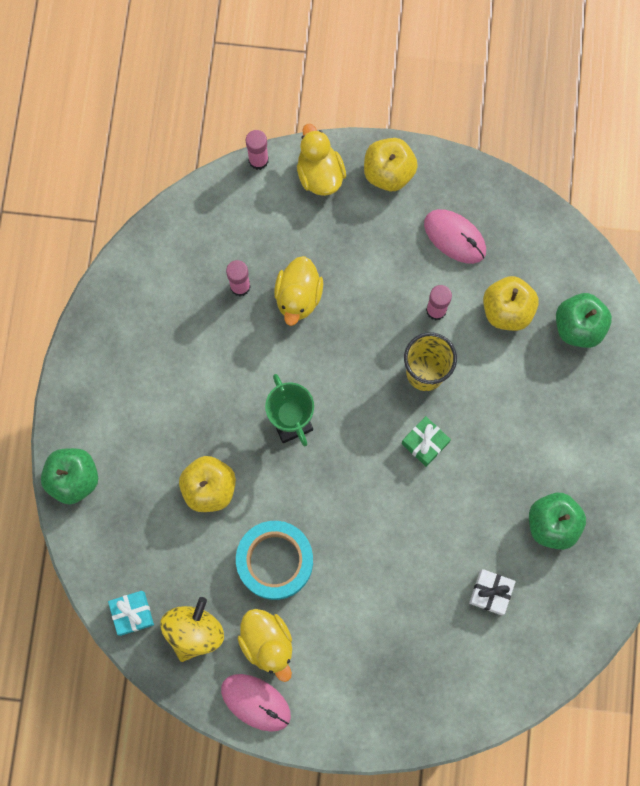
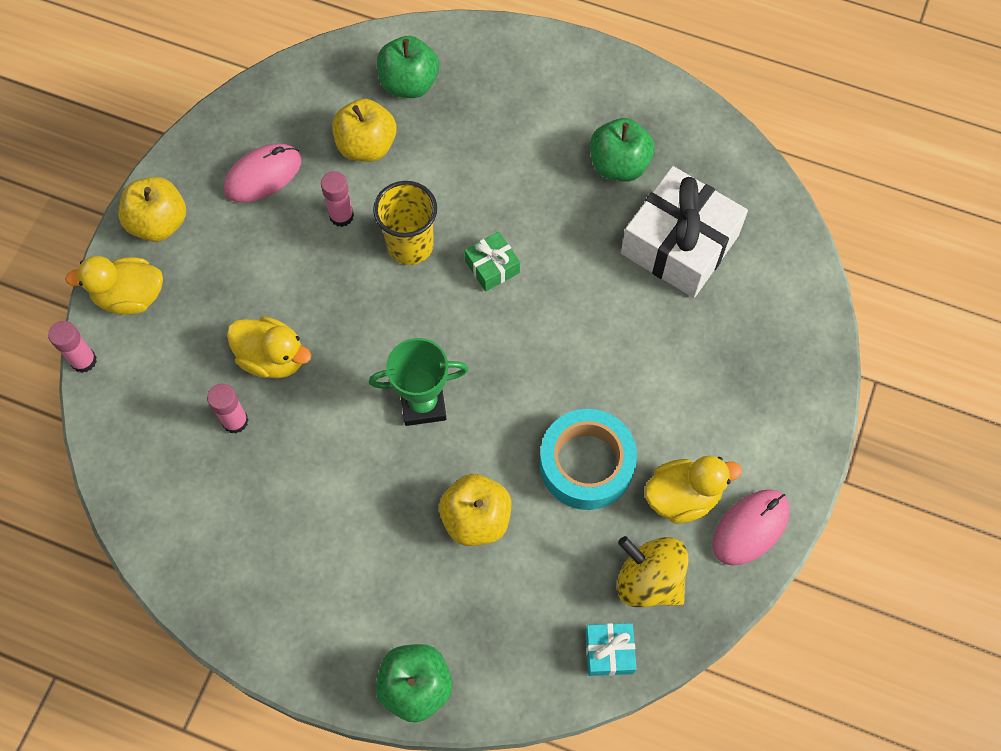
camera: 75 degrees left, 10 degrees down
white gift [469,569,516,615] -> white gift [621,166,748,298], size x2.16

